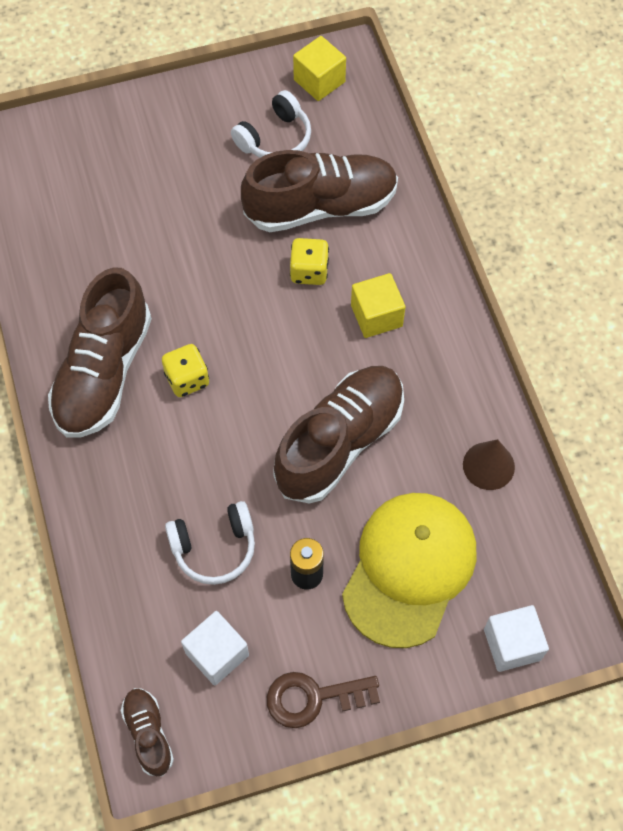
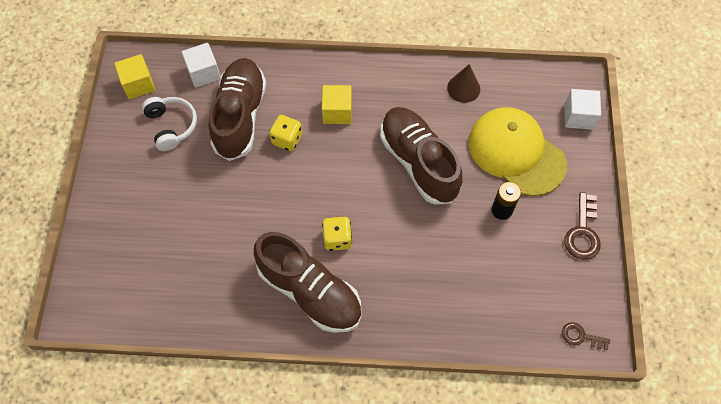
camera: 70 degrees left, 0 degrees up
brown shoe [120,688,174,776] -> brown key [562,322,610,350]
white headphones [165,501,255,585] -> none
white cube [181,611,249,686] -> white cube moved to [182,43,221,88]

